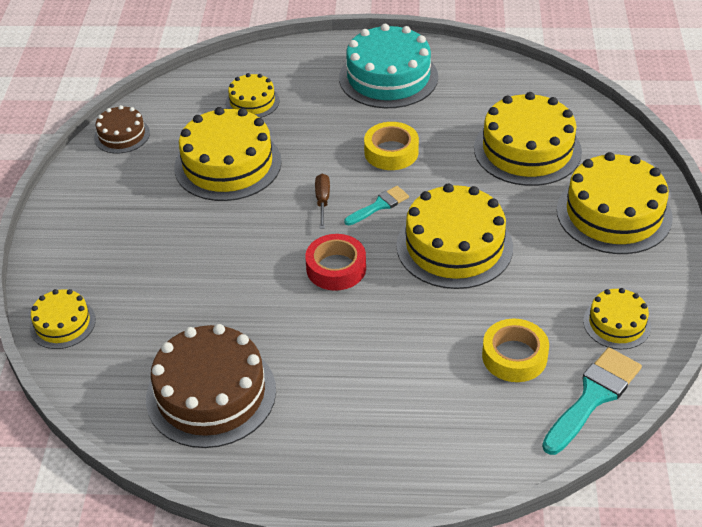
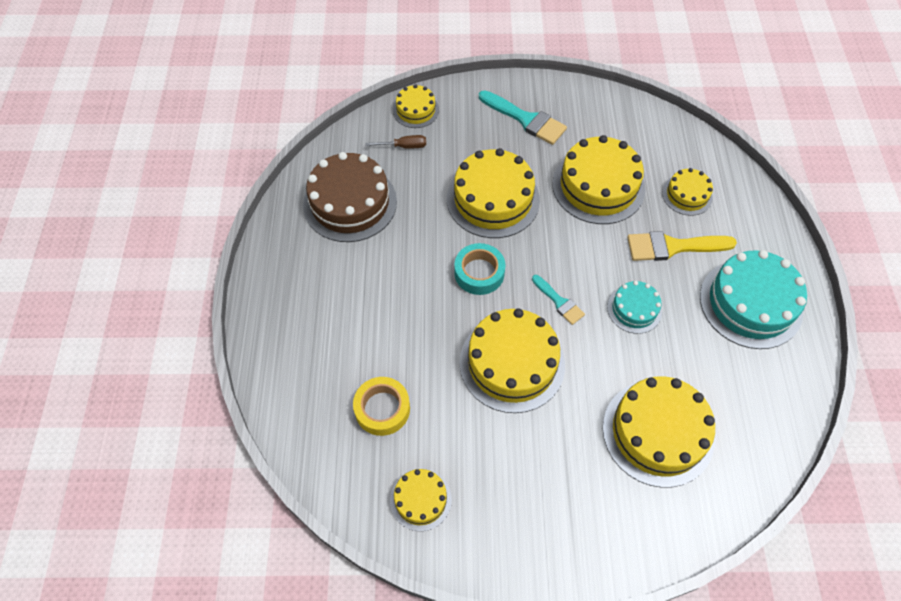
camera: 85 degrees right, 15 degrees up
brown cake [94,105,150,154] -> none
red tape [305,234,366,291] -> turquoise tape [454,243,505,295]
brown screwdriver [315,174,330,229] -> brown screwdriver moved to [365,135,426,148]
yellow tape [364,122,419,170] -> turquoise cake [607,281,662,334]
turquoise brush [542,347,642,455] -> turquoise brush moved to [479,90,567,145]
yellow cake [557,152,673,254] -> yellow cake moved to [447,148,540,238]
none -> yellow brush [627,231,737,261]

